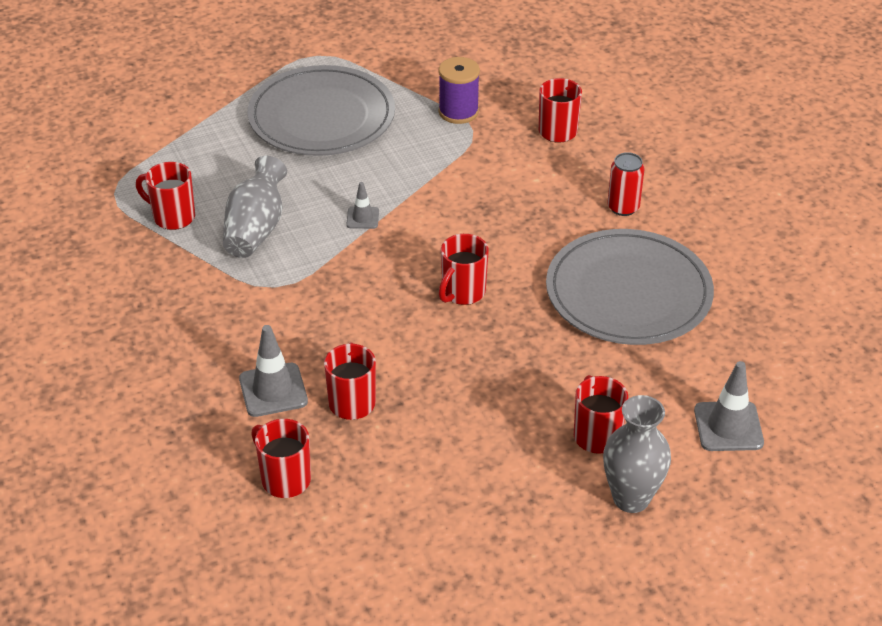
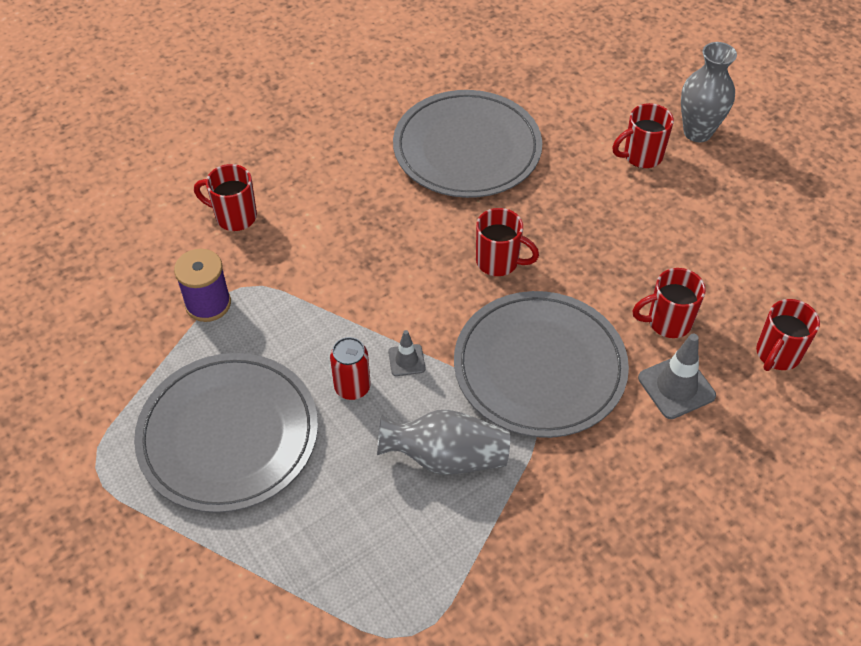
camera: 100 degrees left, 10 degrees up
red mug [136,162,195,230] -> none
red can [607,152,645,216] -> red can moved to [330,337,371,400]
grey traffic cone [694,361,764,451] -> none
none -> grey plate [454,291,629,438]

